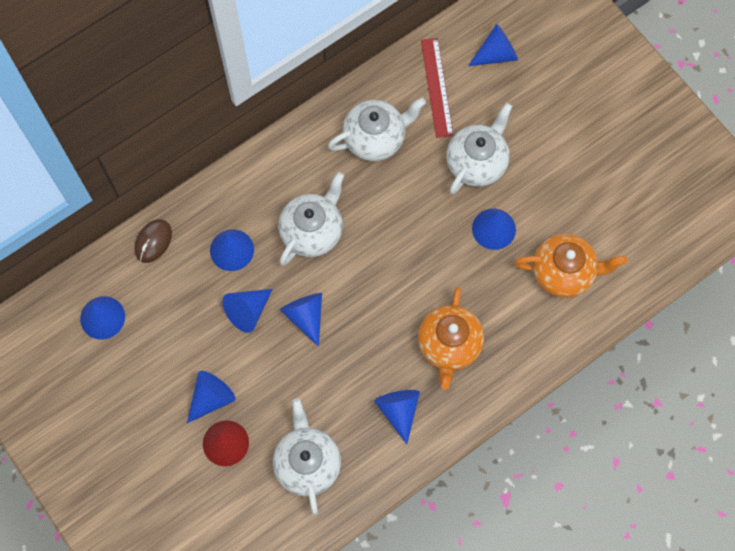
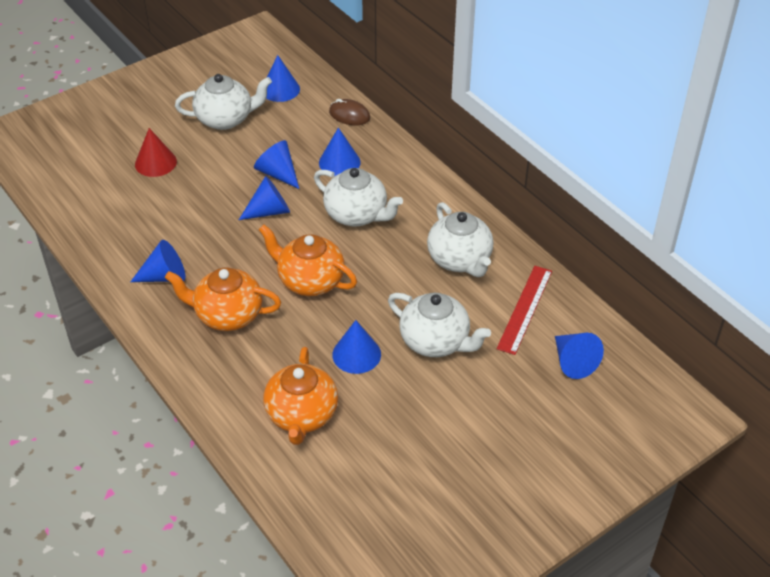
camera: 90 degrees right, 25 degrees down
blue cone [187,371,235,423] -> none
white teapot [273,398,341,515] -> white teapot moved to [175,74,272,130]
red ruler [421,38,454,138] -> red ruler turned 60 degrees counterclockwise [497,266,552,355]
none -> orange teapot [259,225,357,296]

